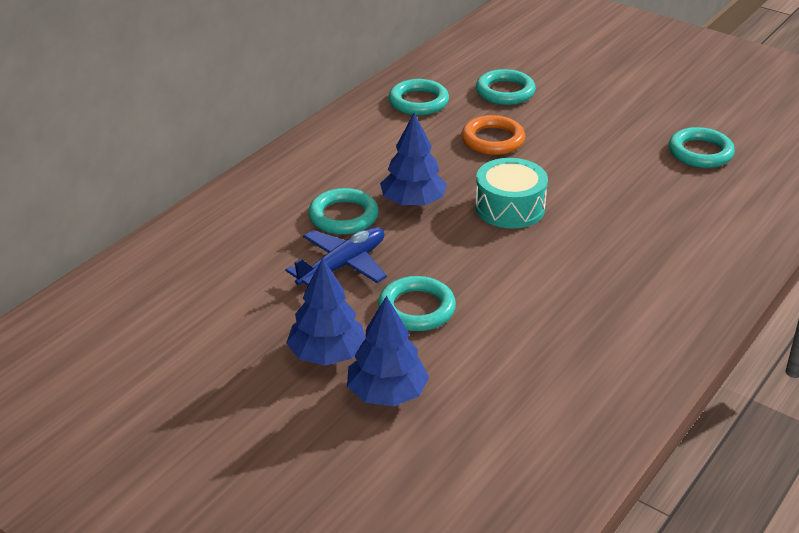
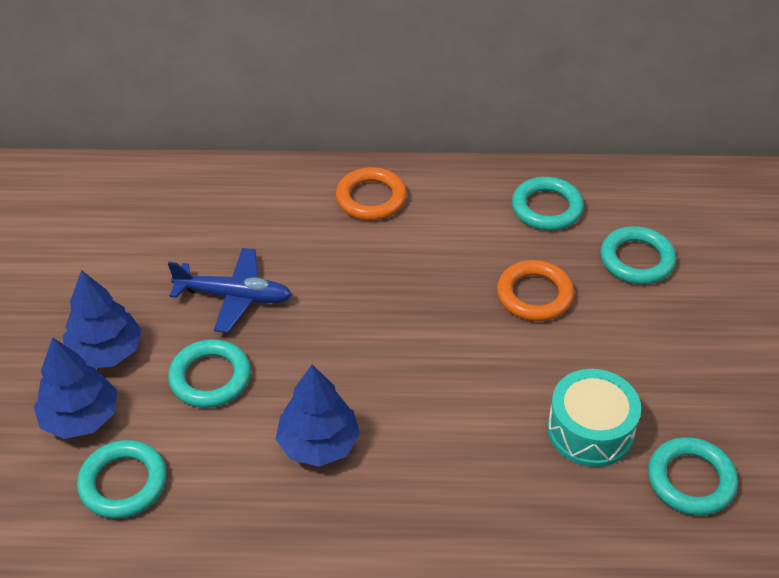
camera: 55 degrees right, 10 degrees up
turquoise ring [308,188,379,235] -> turquoise ring moved to [77,440,167,519]
blue tree [380,113,447,207] -> blue tree moved to [276,364,360,467]
turquoise drum [475,158,548,229] -> turquoise drum moved to [547,369,641,467]
none -> orange ring [336,167,407,220]

